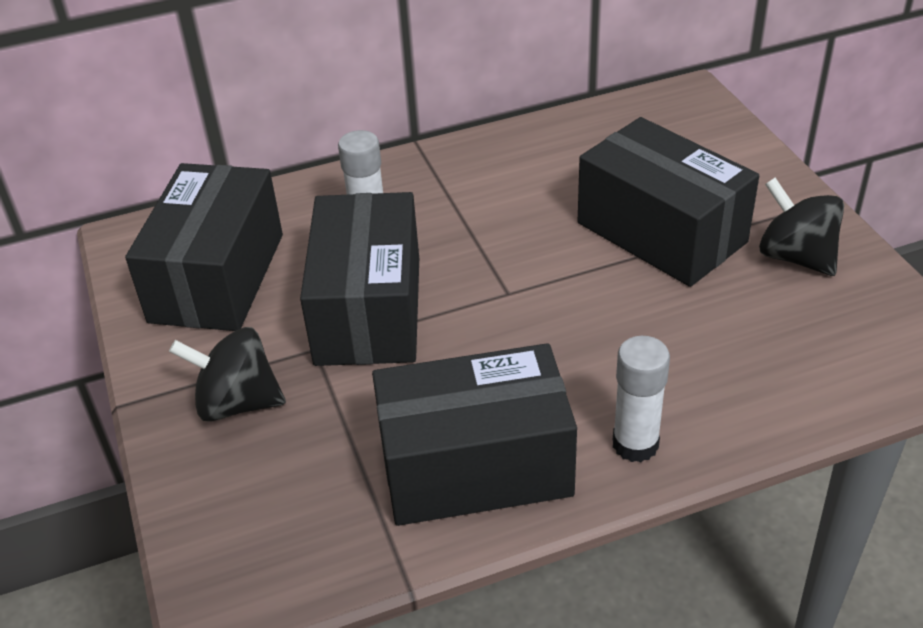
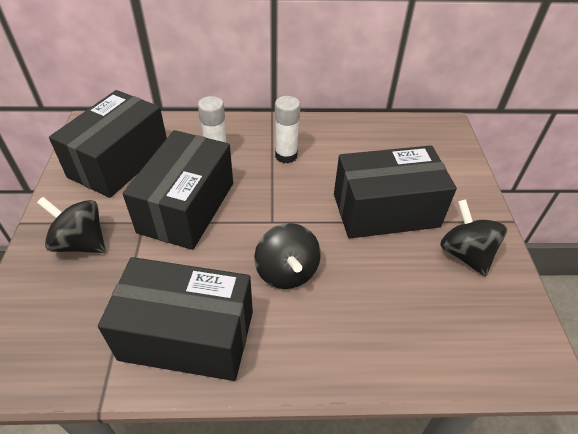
camera: 15 degrees right, 5 degrees up
black box [578,117,759,287] -> black box turned 75 degrees counterclockwise [334,145,457,238]
white glue stick [613,336,670,462] -> white glue stick moved to [275,96,300,163]
none -> black spinning top [254,223,321,289]

